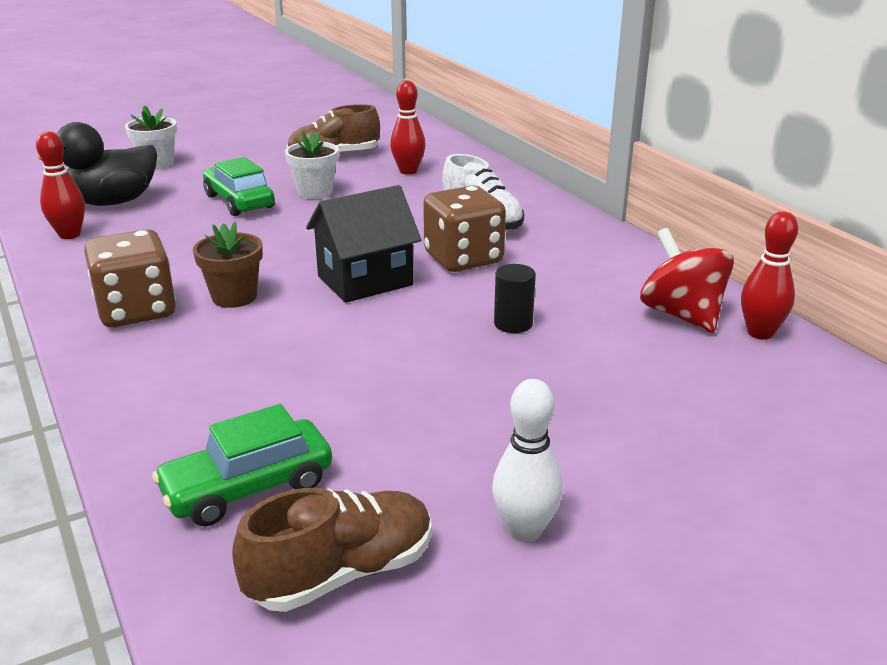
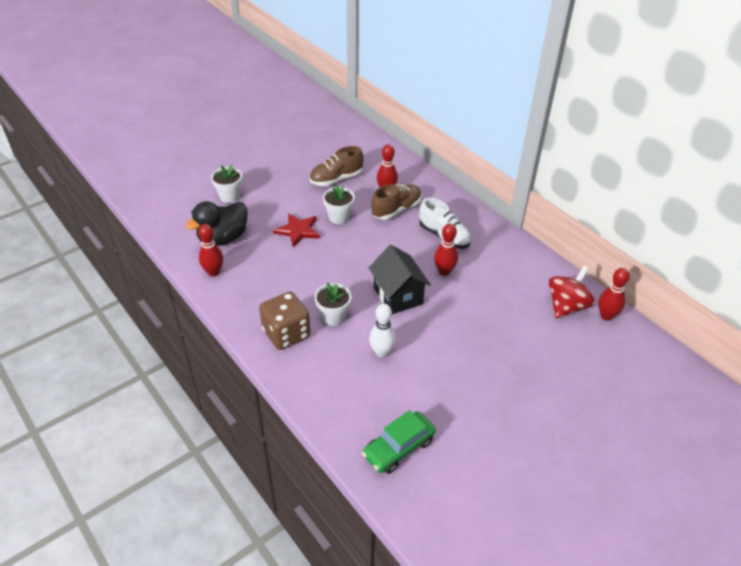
camera: 10 degrees left, 15 degrees up
brown flower pot [193,222,263,308] -> white flower pot [315,282,351,326]
green car [203,157,275,216] -> red star [273,213,320,247]
brown shoe [232,488,432,612] -> brown shoe moved to [371,184,421,220]
black house [306,185,421,303] -> black house turned 75 degrees counterclockwise [369,245,431,314]
brown dice [423,185,506,272] -> red bowling pin [434,224,458,276]
white bowling pin [492,379,563,543] -> white bowling pin moved to [369,304,396,357]
black cylinder [494,264,536,333] -> none
red spinning top [640,228,734,333] -> red spinning top turned 75 degrees clockwise [549,266,595,318]

